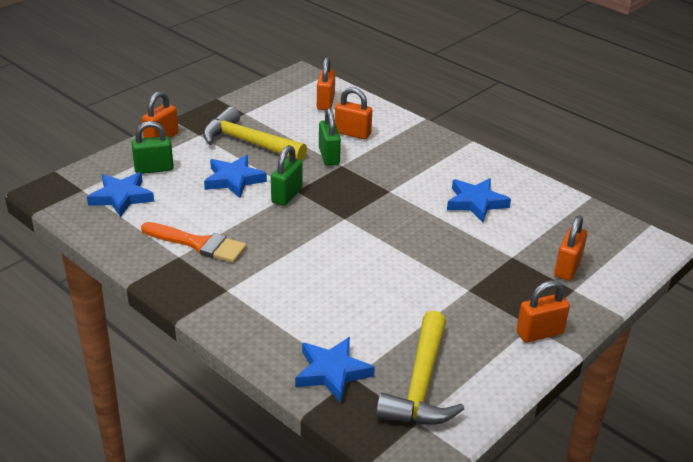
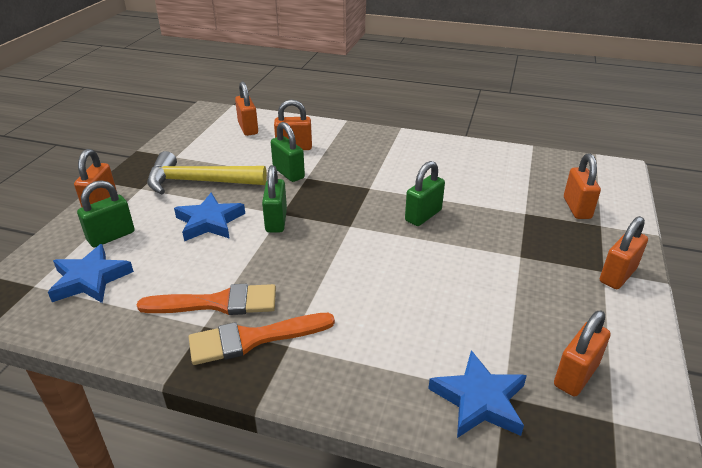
camera: 25 degrees left, 0 degrees up
yellow hammer [376,311,464,425] -> orange padlock [554,310,610,397]
blue star [447,178,511,222] -> none
none -> orange brush [189,313,335,365]
none -> green padlock [405,161,445,226]

